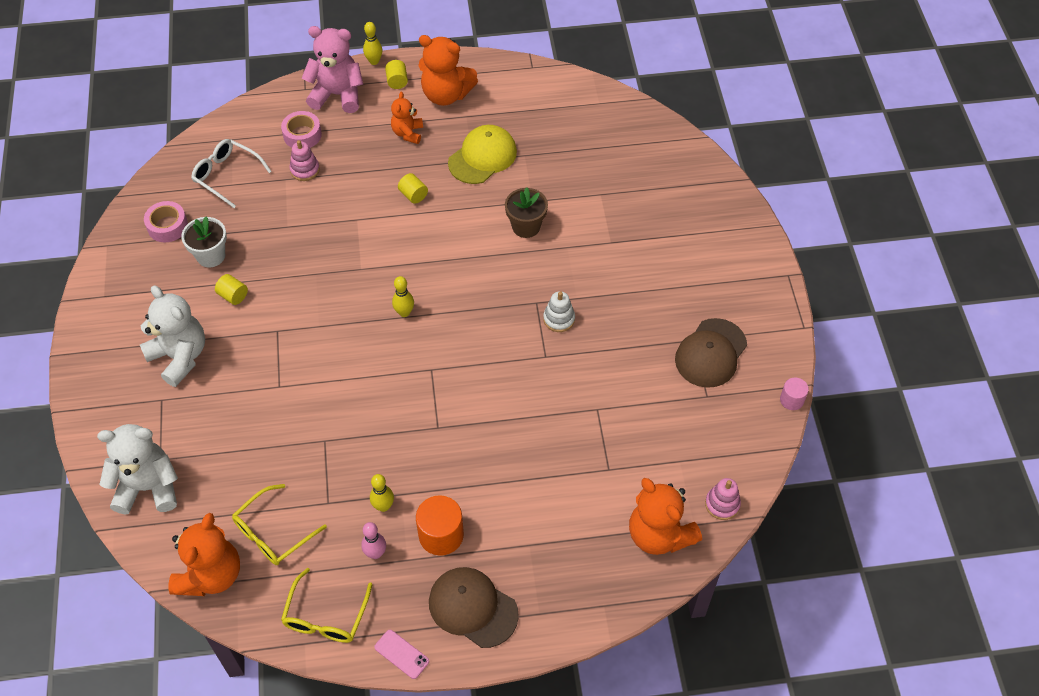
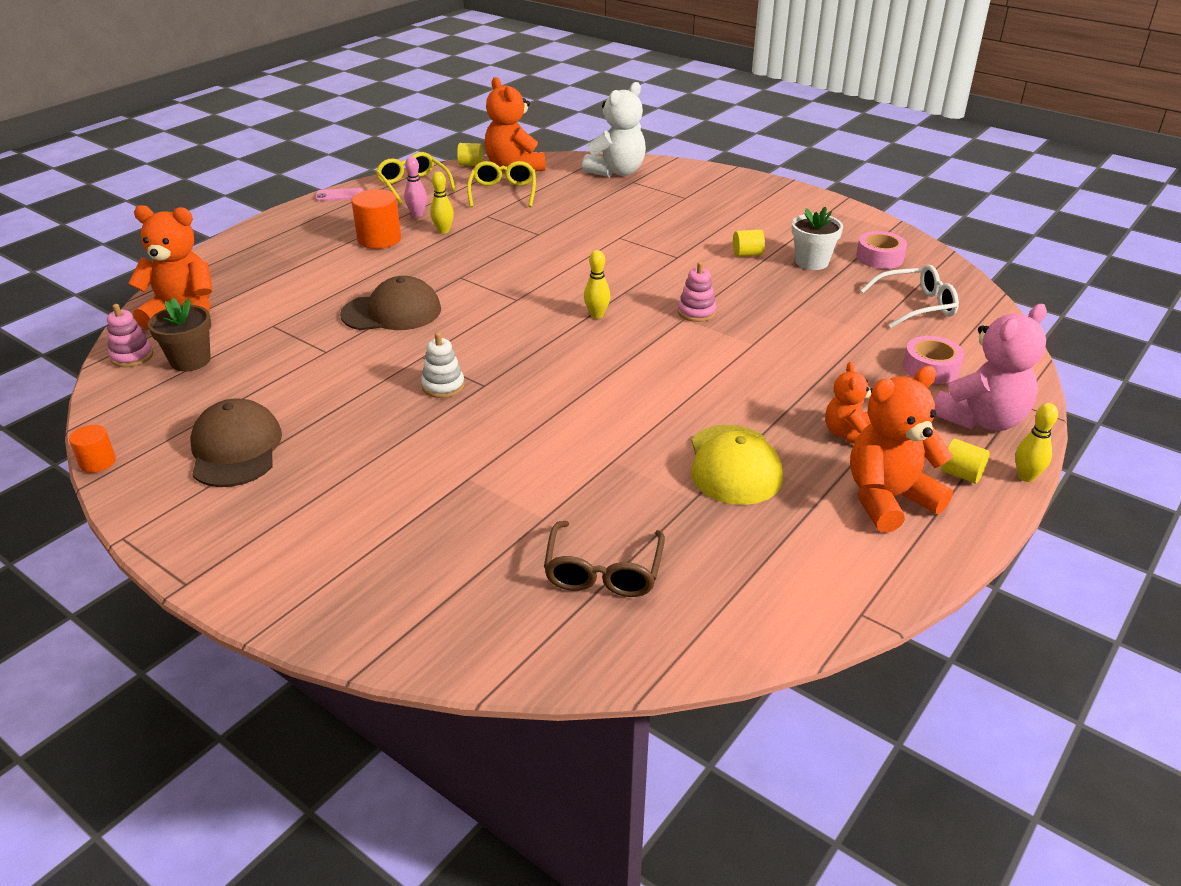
camera: 135 degrees right, 20 degrees down
white teddy bear [140,285,205,387] -> none
pink stacking toy [290,140,320,181] -> pink stacking toy moved to [678,262,716,322]
orange teddy bear [391,92,423,144] -> orange teddy bear turned 135 degrees counterclockwise [825,362,873,444]
yellow cylinder [398,173,428,204] -> yellow cylinder moved to [457,143,483,166]
brown cap [429,567,519,648] -> brown cap moved to [340,276,441,330]
brown flower pot [505,187,548,238] -> brown flower pot moved to [148,298,211,371]
pink cylinder [780,378,809,410] -> orange cylinder [69,425,116,473]
none -> brown glasses [544,521,665,597]

